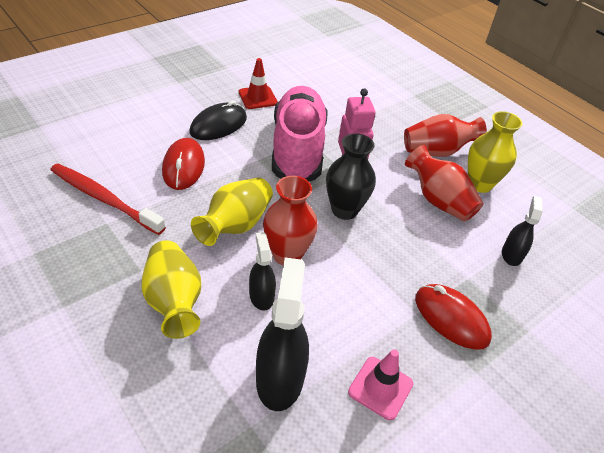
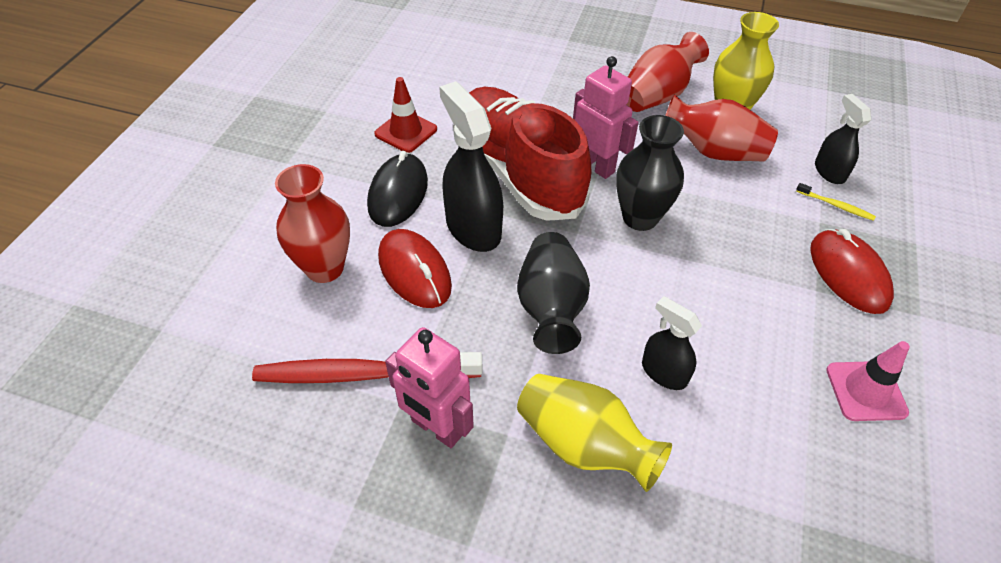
camera: 30 degrees left, 5 degrees up
yellow vase [191,177,273,246] -> black vase [517,232,590,354]
black spray bottle [256,257,309,411] -> black spray bottle moved to [439,81,503,252]
red vase [263,176,318,265] -> red vase moved to [275,164,350,283]
pink shoe [272,86,328,181] -> red shoe [469,87,592,221]
red mouse [415,284,492,350] -> red mouse turned 60 degrees clockwise [810,229,894,314]
none -> pink robot [385,327,474,448]
none -> yellow toothbrush [796,183,876,221]

